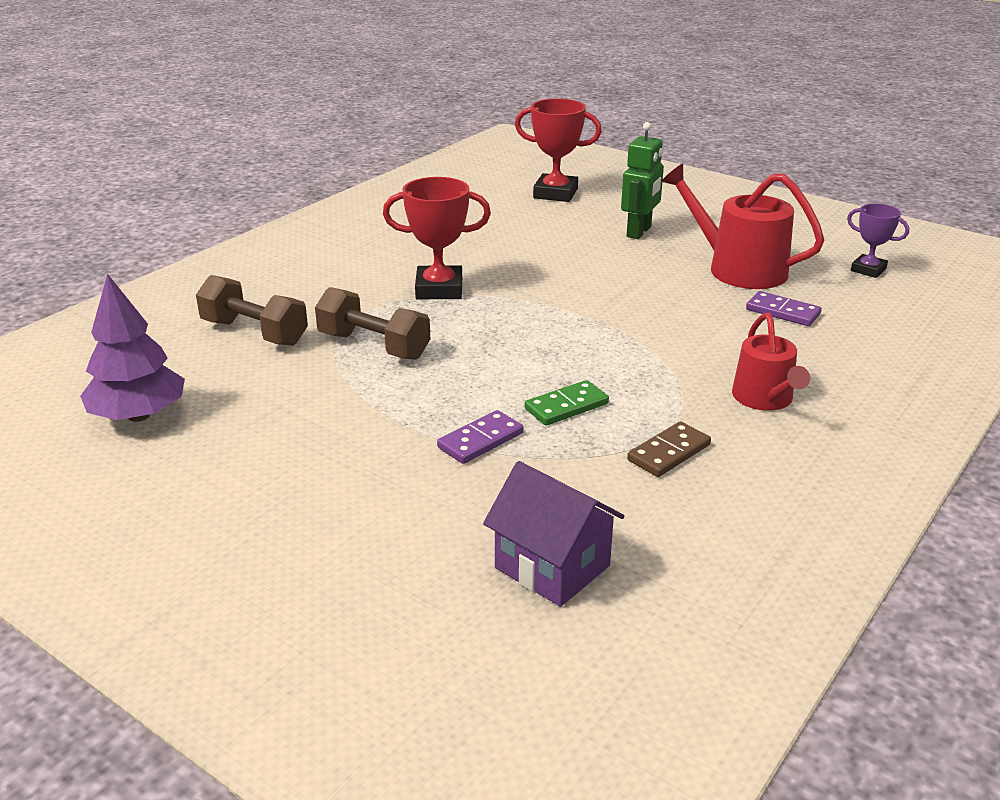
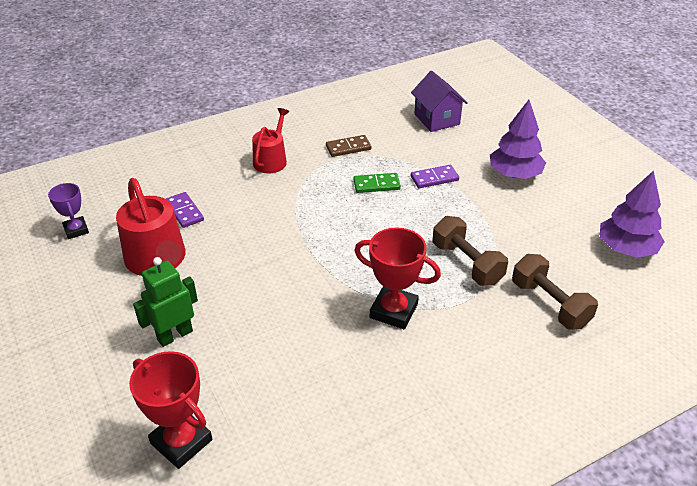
camera: 155 degrees left, 10 degrees up
none -> purple tree [490,100,546,179]

